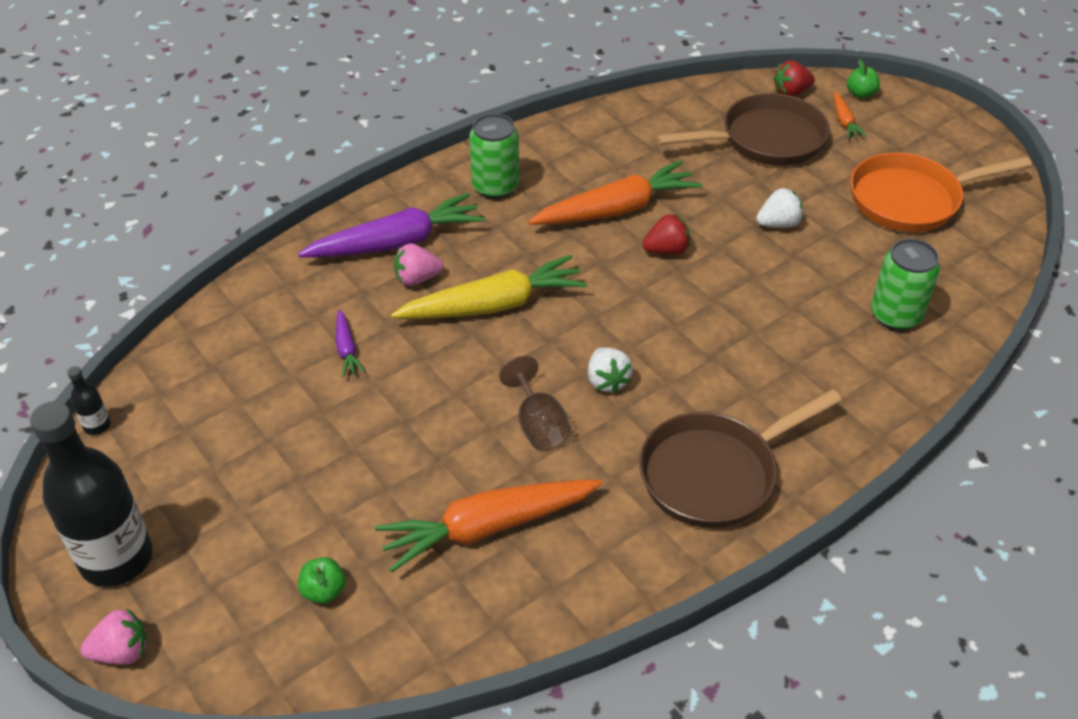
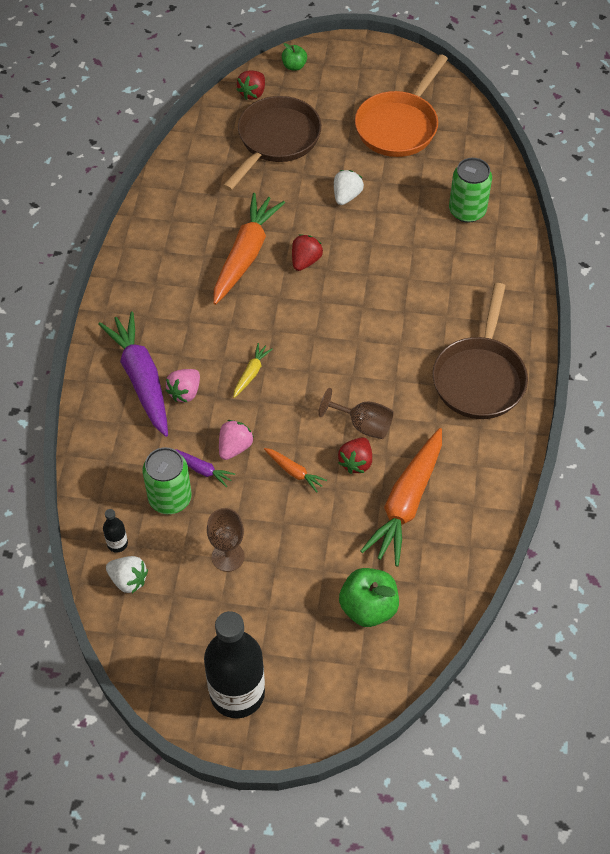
camera: 45 degrees left, 10 degrees up
black bottle [67,366,111,435] -> black bottle moved to [103,509,128,553]
pink strawberry [80,609,147,665] -> pink strawberry moved to [219,420,254,460]
purple carrot [298,193,485,258] -> purple carrot turned 45 degrees counterclockwise [98,311,168,437]
green apple [298,557,346,604] -> green apple [339,568,399,627], size x1.77
yellow carrot [391,255,588,319] -> yellow carrot [233,343,273,398], size x0.45
green can [469,114,519,199] -> green can moved to [143,447,192,514]
white strawberry [588,347,633,394] -> white strawberry moved to [106,556,148,593]
orange carrot [833,92,866,139] -> orange carrot moved to [264,448,327,493]
none -> brown goblet [207,508,244,572]
none -> red strawberry [338,437,372,474]

